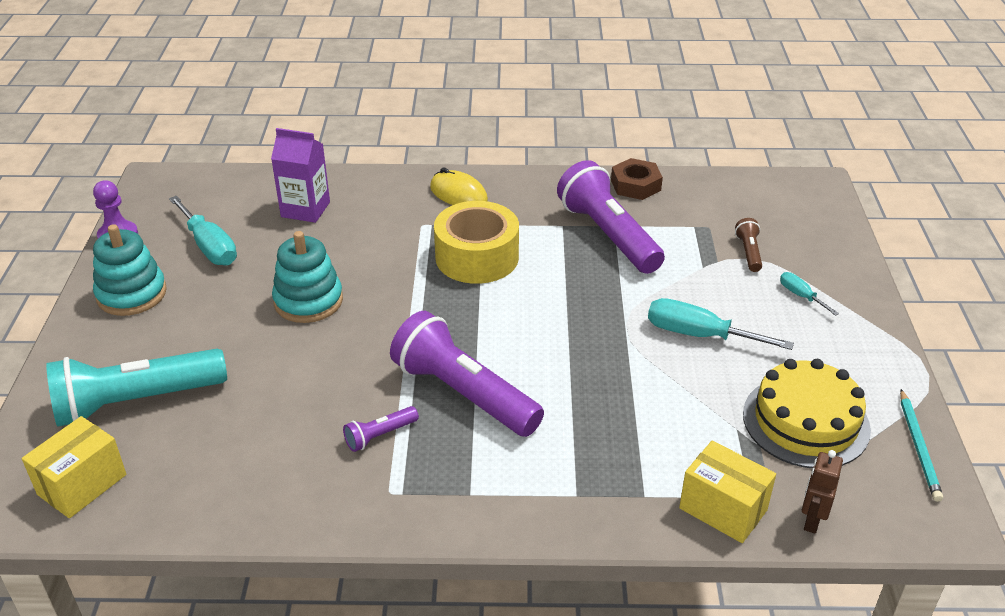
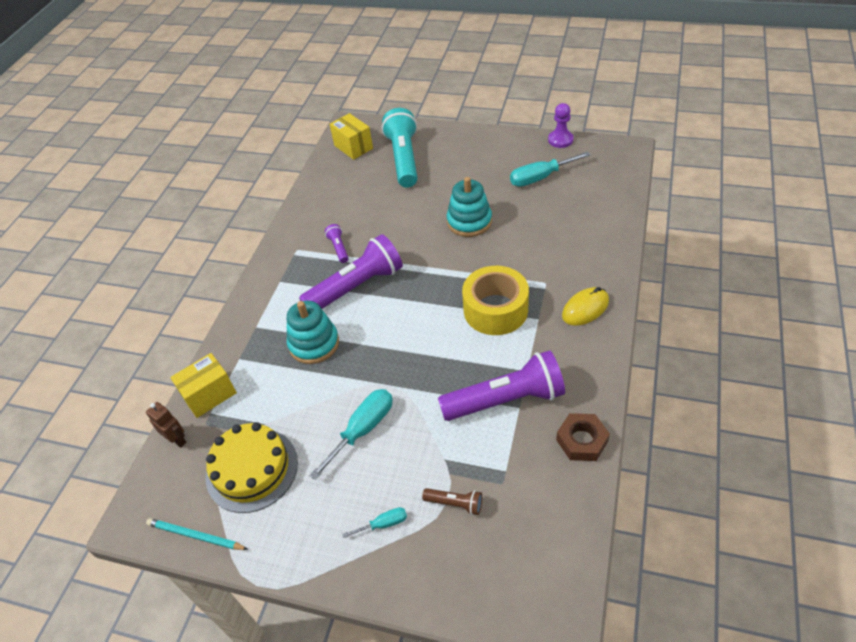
camera: 110 degrees right, 10 degrees up
turquoise stacking toy [93,224,167,316] -> turquoise stacking toy moved to [287,301,339,364]
purple carton [271,128,330,223] -> none

